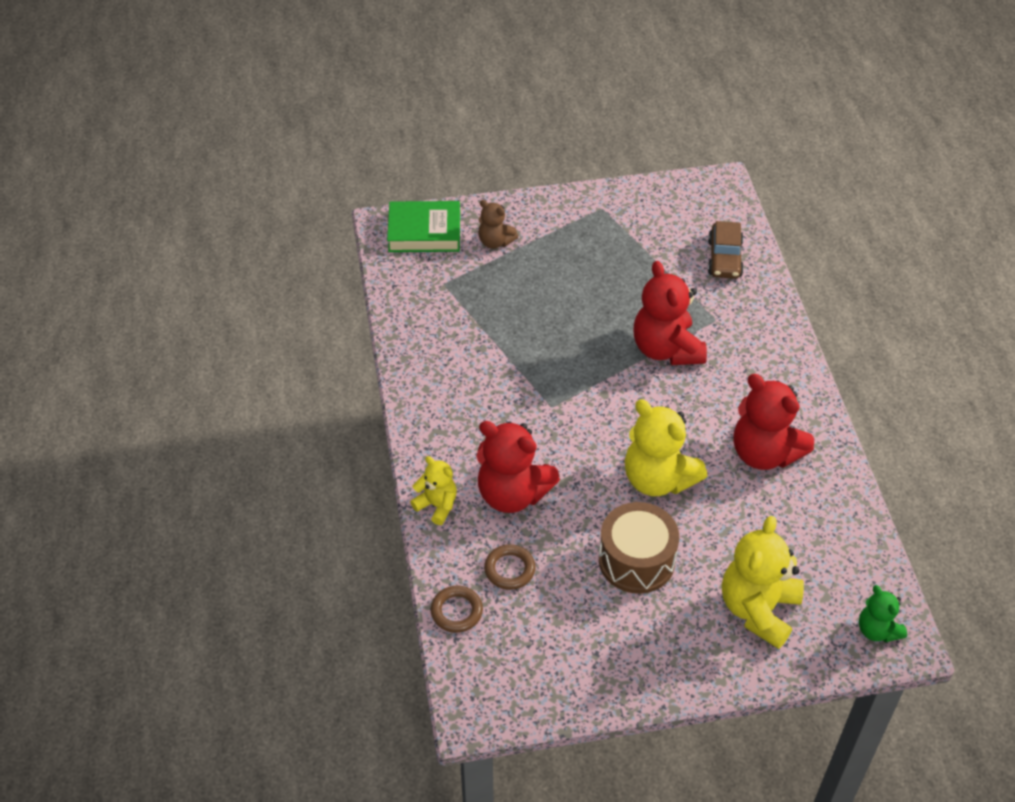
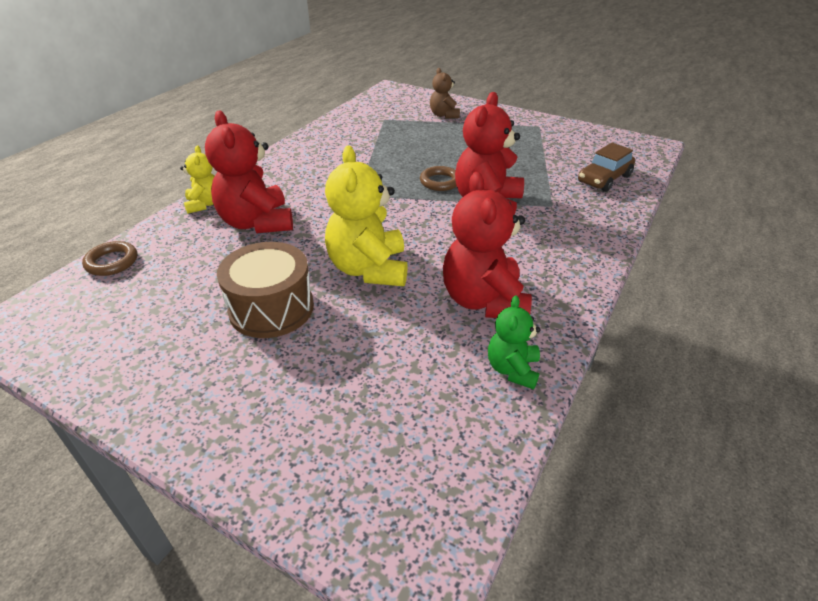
camera: 40 degrees right, 10 degrees down
green book [387,201,460,252] -> none
brown ring [484,544,536,590] -> brown ring moved to [420,166,457,191]
yellow teddy bear [722,516,804,649] -> none
green teddy bear [859,585,907,642] -> green teddy bear moved to [488,295,541,390]

